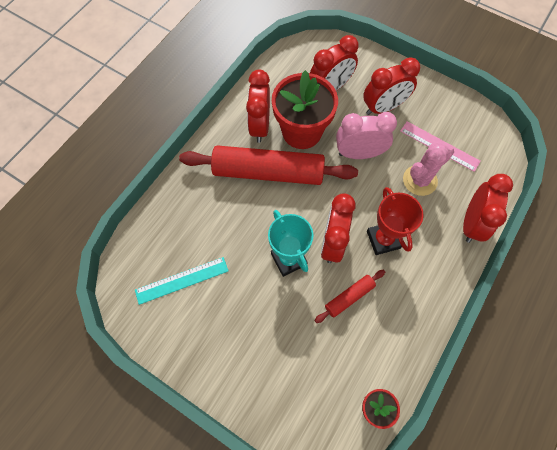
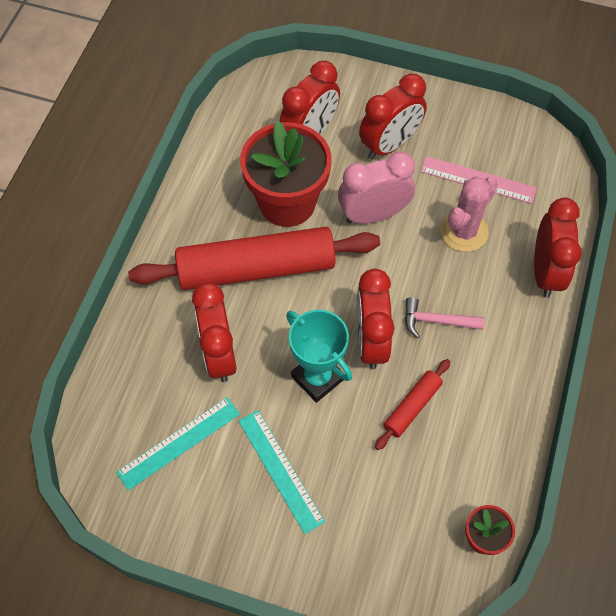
camera: 15 degrees left, 5 degrees down
red clock [246,70,270,143] -> red clock moved to [192,283,237,382]
red trophy [367,187,424,255] -> pink hammer [405,297,485,338]
none -> turquoise ruler [238,410,325,534]

